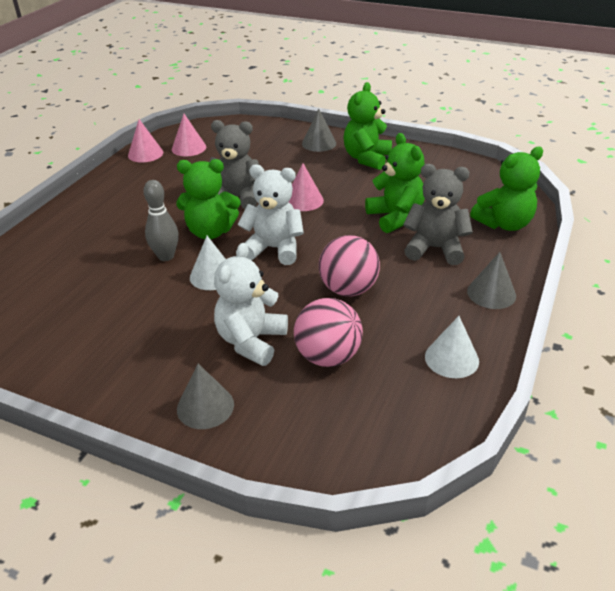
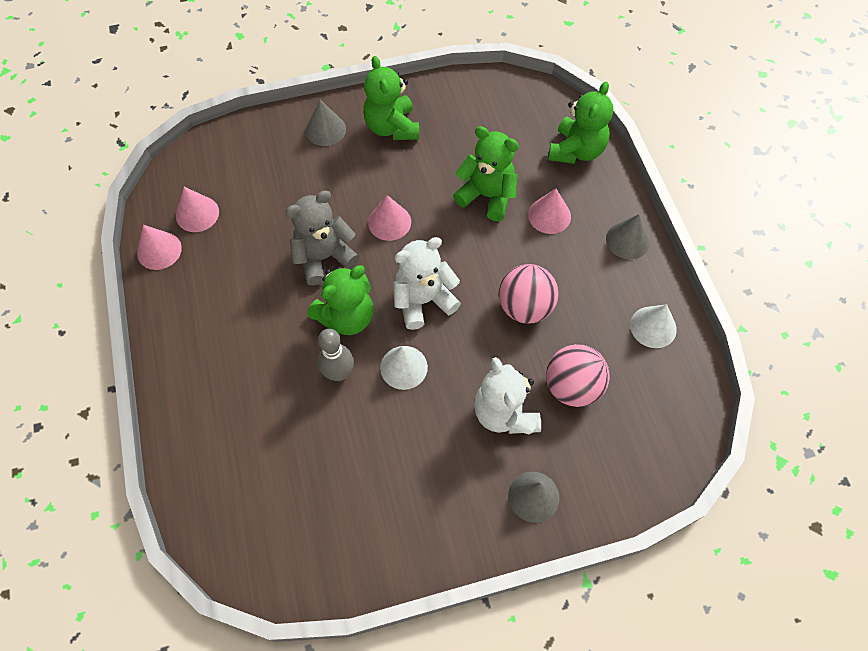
camera: 40 degrees left, 25 degrees up
grey teddy bear [403,164,473,265] -> pink cone [528,189,571,234]

